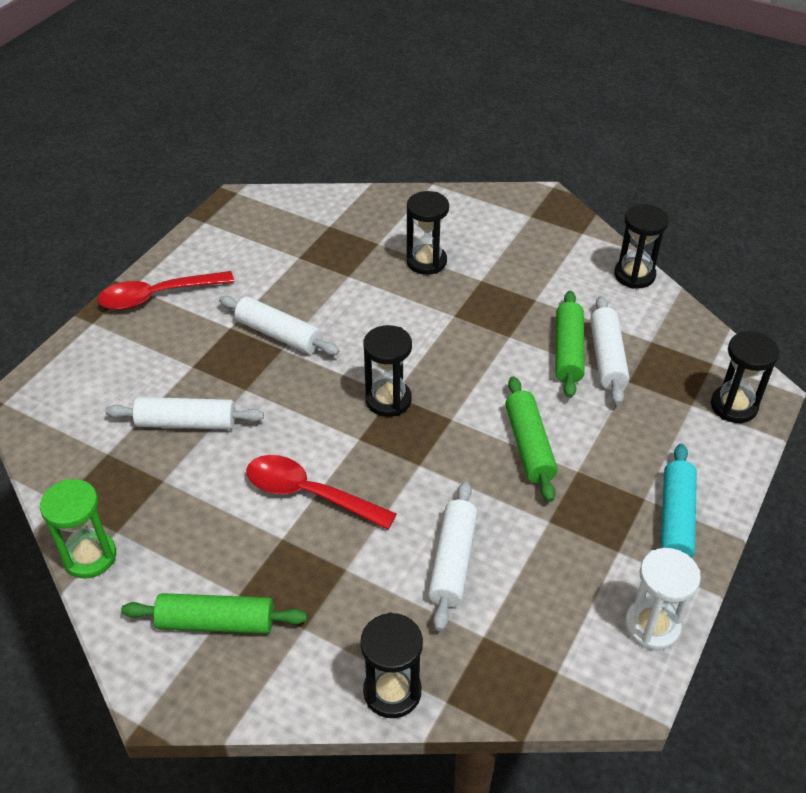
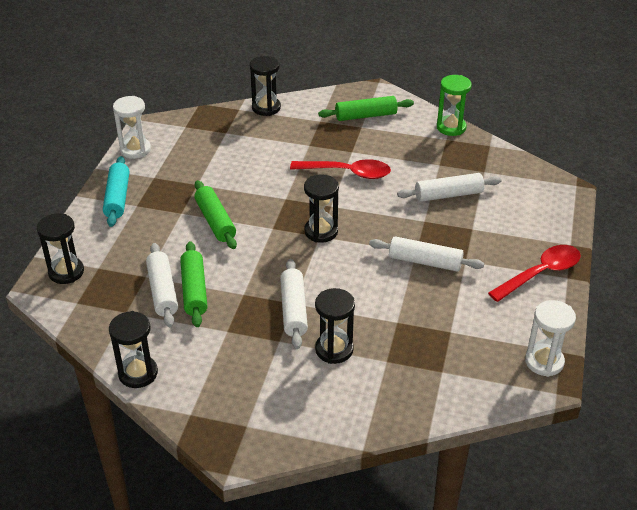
camera: 165 degrees right, 5 degrees down
white rolling pin [428,481,477,631] -> white rolling pin moved to [280,259,308,349]
none -> white hourglass [525,300,576,377]

